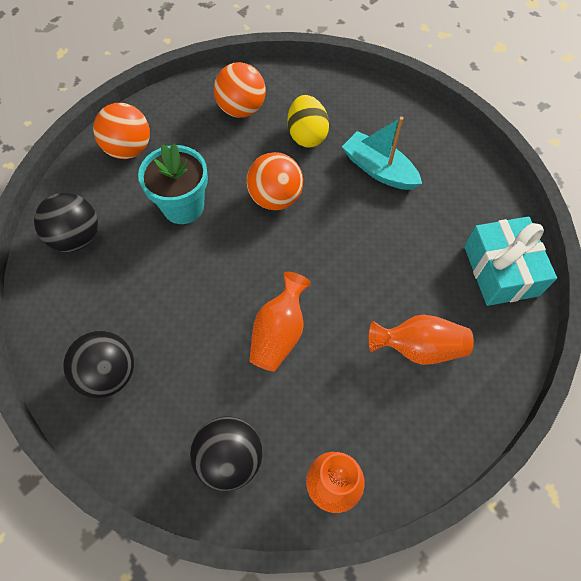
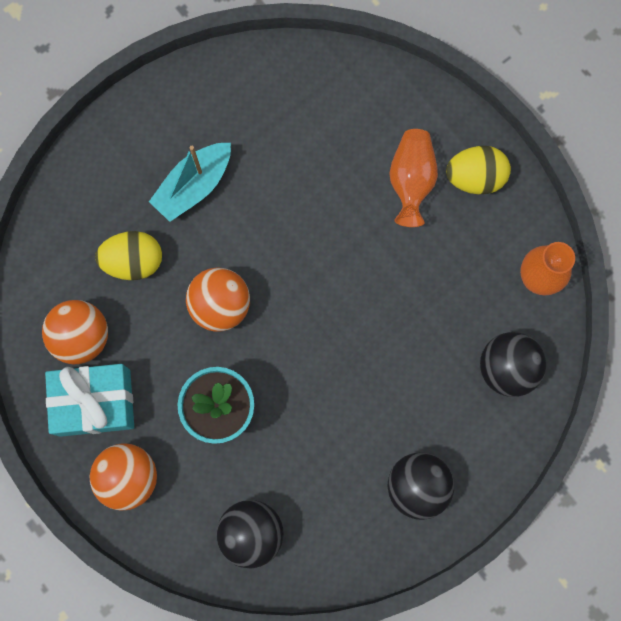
camera: 85 degrees left, 15 degrees up
orange vase [249,272,311,372] -> none
turquoise gift [464,217,557,306] -> turquoise gift moved to [45,364,134,437]
none -> yellow egg [446,146,511,194]

